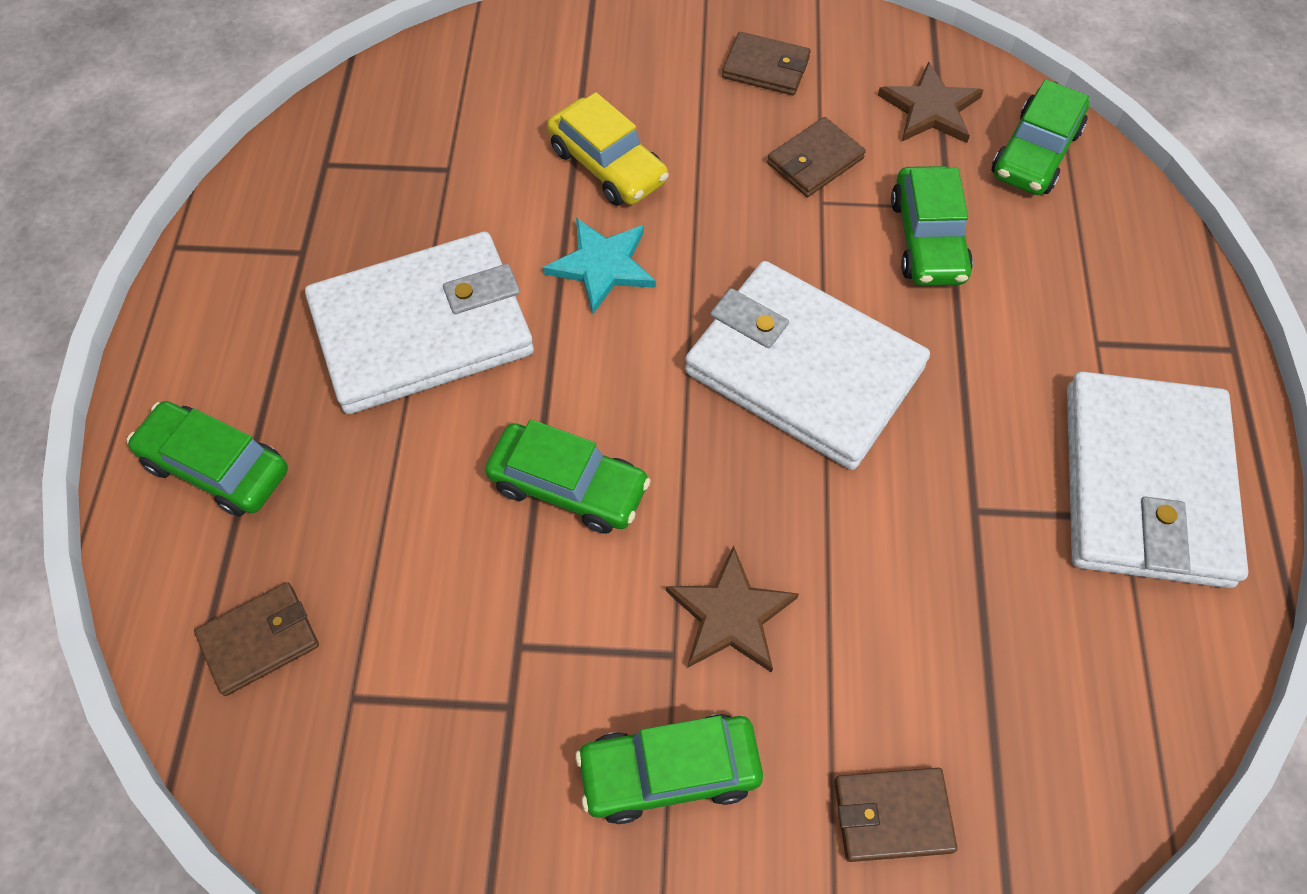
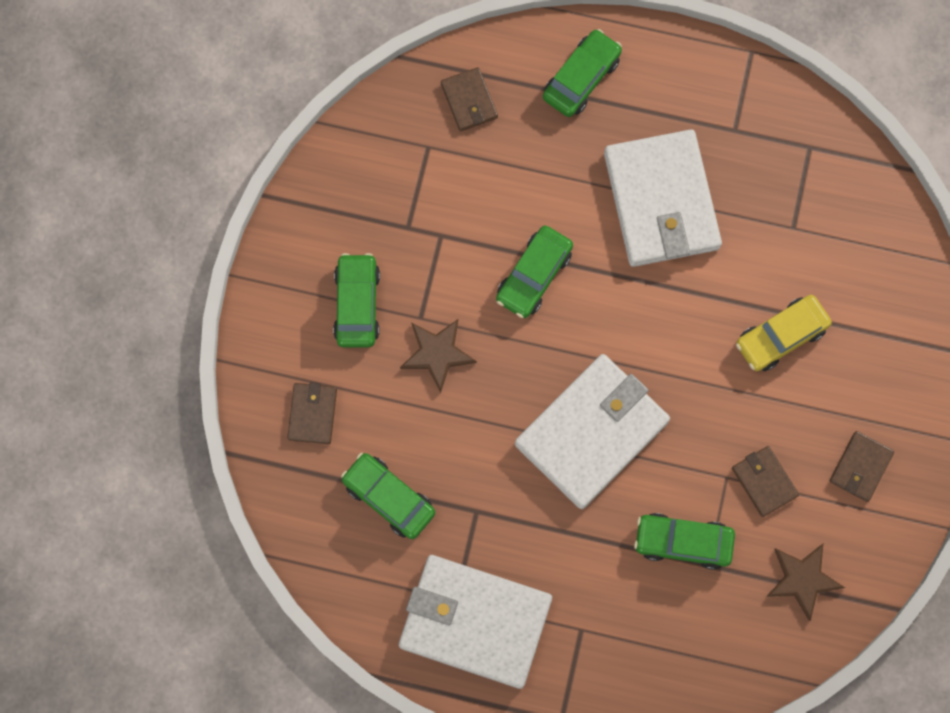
camera: 100 degrees right, 15 degrees up
turquoise star [543,218,656,314] -> none
green car [992,79,1089,195] -> green car moved to [341,453,435,539]

